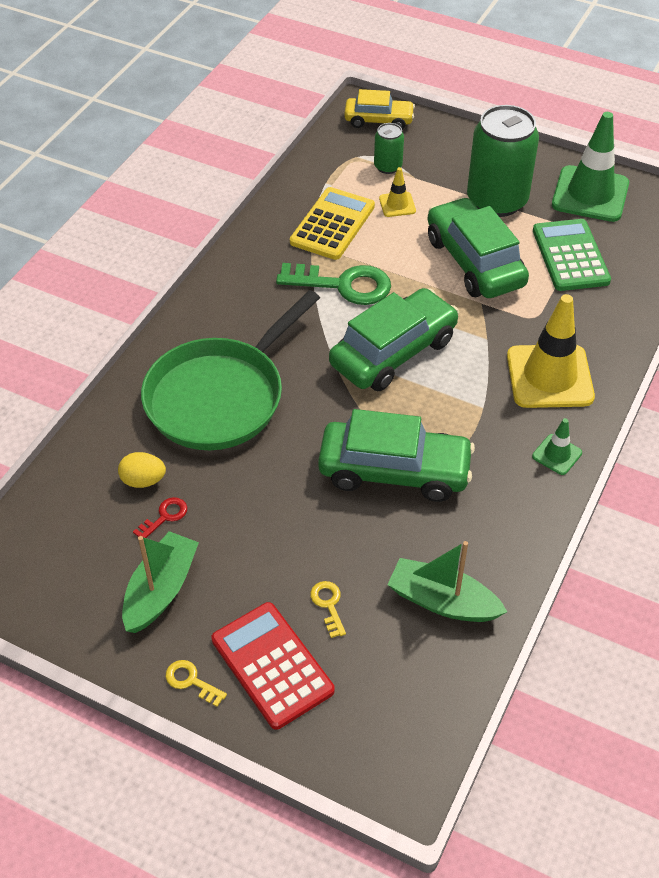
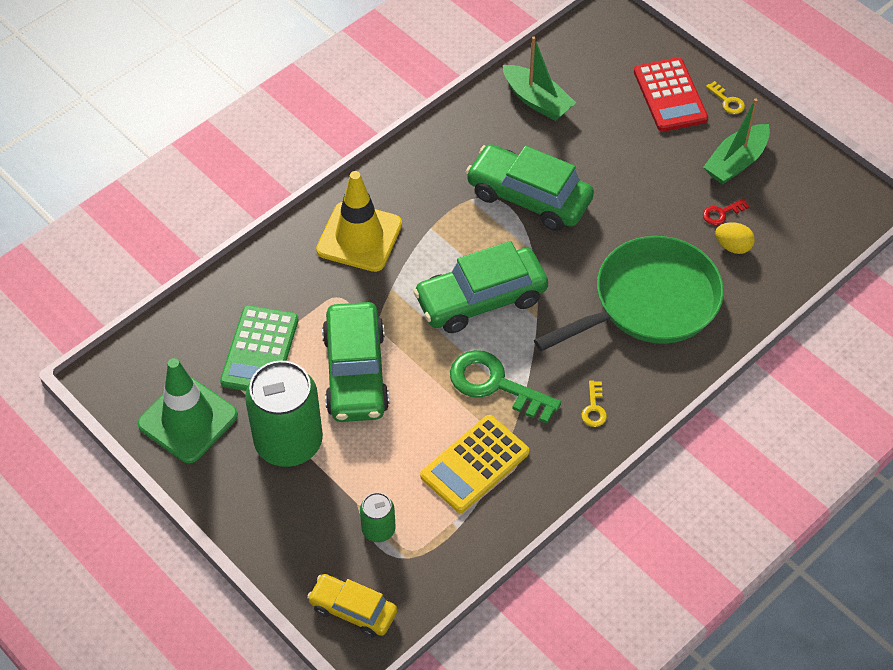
camera: 160 degrees left, 5 degrees up
yellow key [310,581,346,638] -> yellow key moved to [581,380,607,427]
yellow traffic cone [379,167,416,217] -> none
green traffic cone [532,418,582,475] -> none

